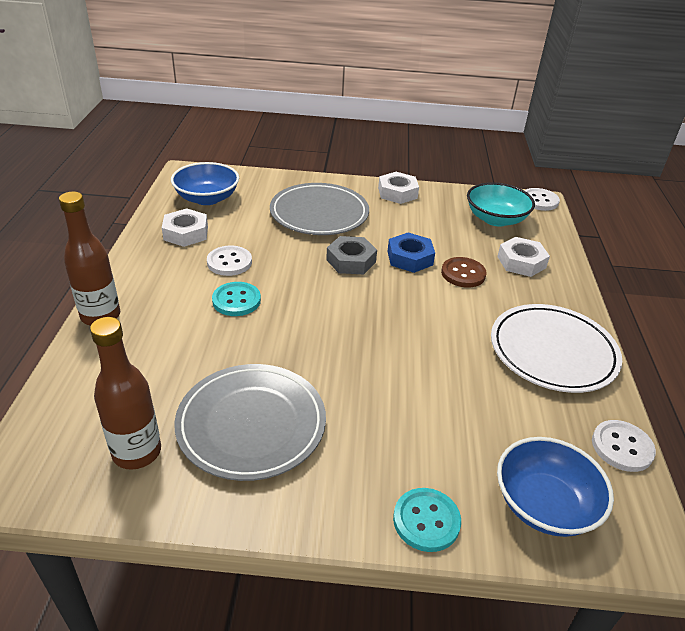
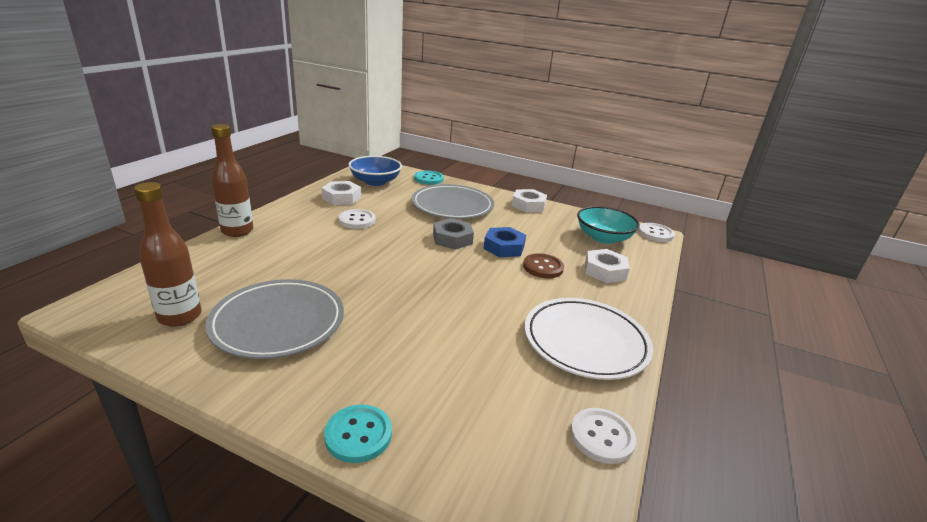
camera: 20 degrees right, 10 degrees down
turquoise button [212,282,261,316] -> turquoise button moved to [414,171,444,185]
blue bowl [497,437,614,537] -> none

